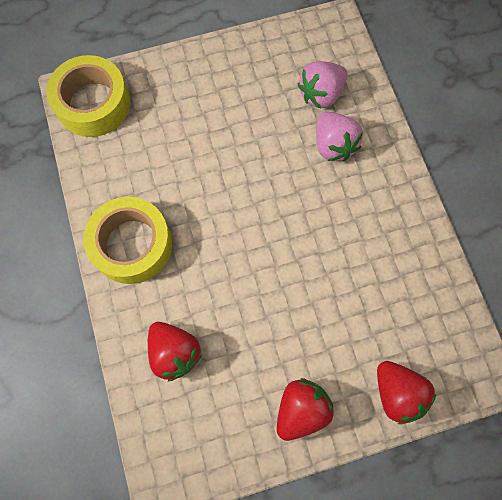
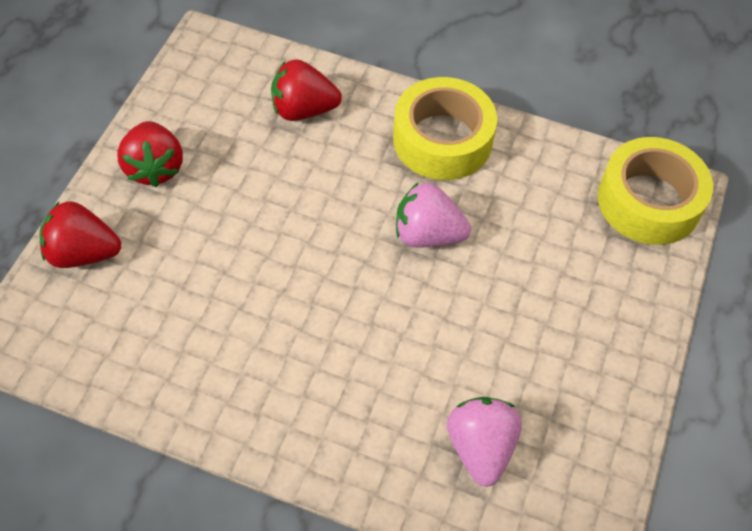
camera: 125 degrees right, 15 degrees down
pink strawberry [316,112,363,161] -> pink strawberry moved to [396,182,471,248]

